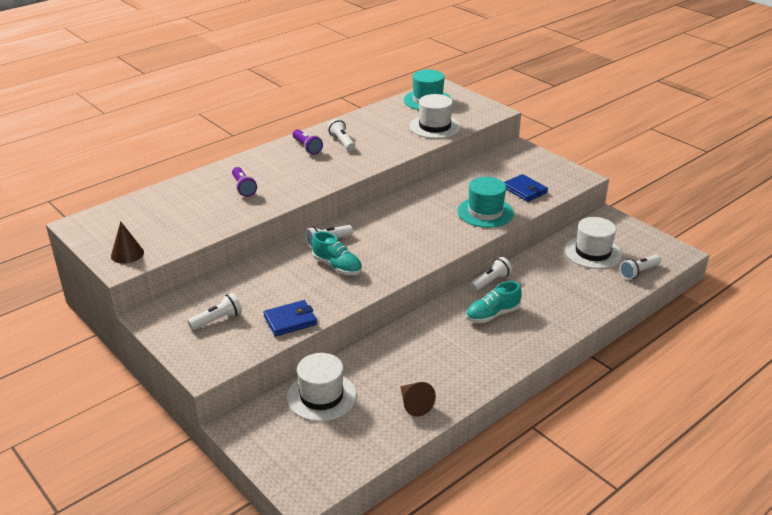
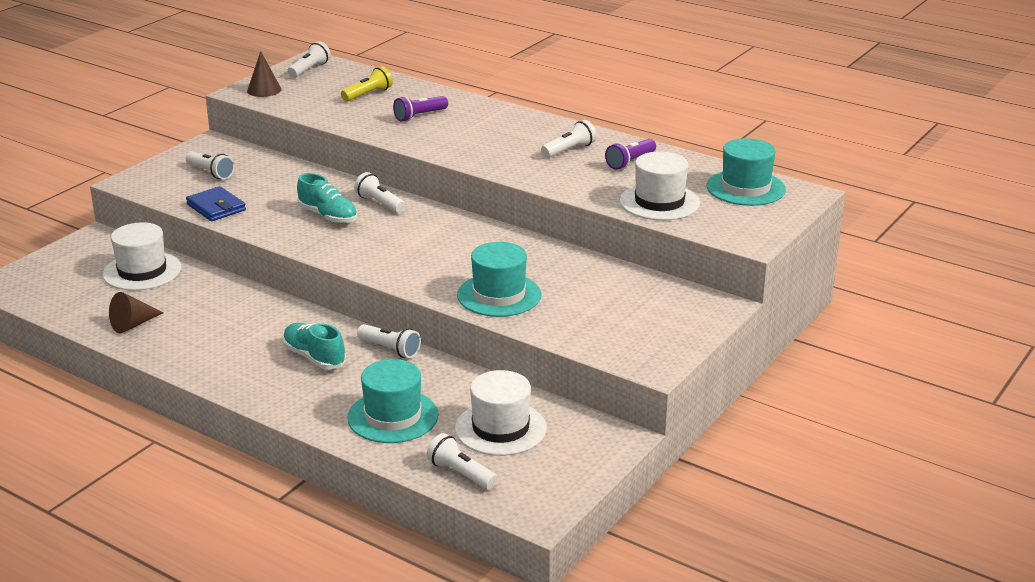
camera: 75 degrees right, 5 degrees down
purple flashlight [293,129,323,154] -> purple flashlight moved to [605,139,656,170]
turquoise shoe [312,231,362,275] -> turquoise shoe turned 75 degrees counterclockwise [297,173,358,224]
blue wallet [504,174,548,202] -> none
none -> white flashlight [288,41,331,78]
none -> yellow flashlight [341,66,393,102]
none -> turquoise hat [347,359,439,443]

